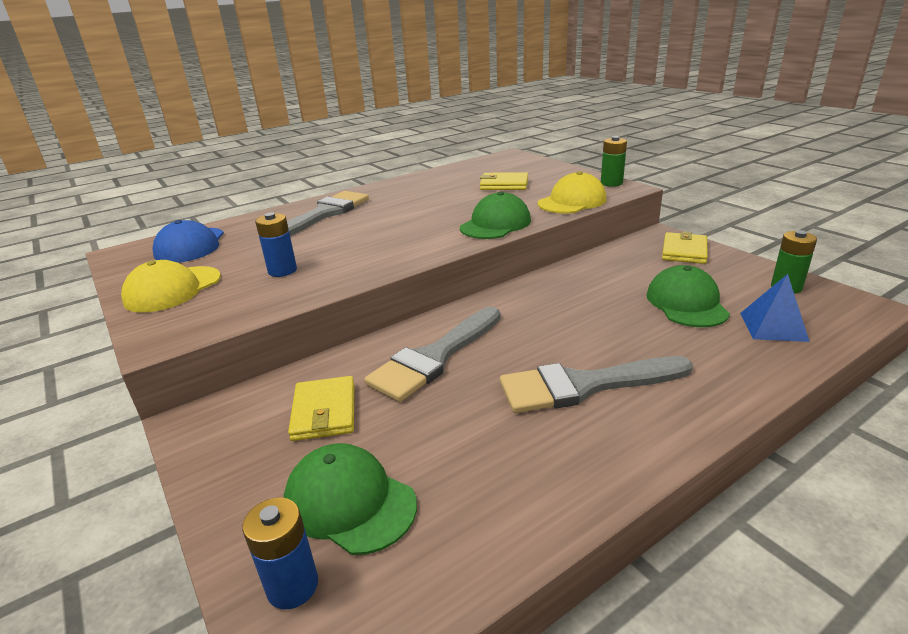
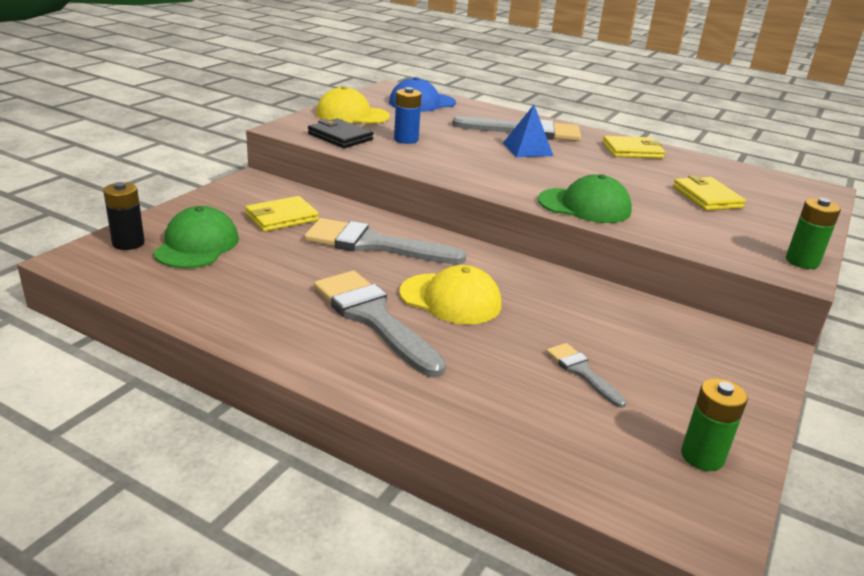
camera: 60 degrees right, 0 degrees up
blue battery [242,497,318,610] -> black battery [103,182,145,250]
yellow cap [538,171,607,213] -> yellow cap moved to [399,265,501,324]
green cap [647,265,730,327] -> grey brush [546,343,627,408]
yellow wallet [662,231,708,264] -> yellow wallet moved to [603,136,665,159]
blue pyramid [740,274,810,342] -> blue pyramid moved to [503,105,553,157]
none -> black wallet [308,118,373,148]

